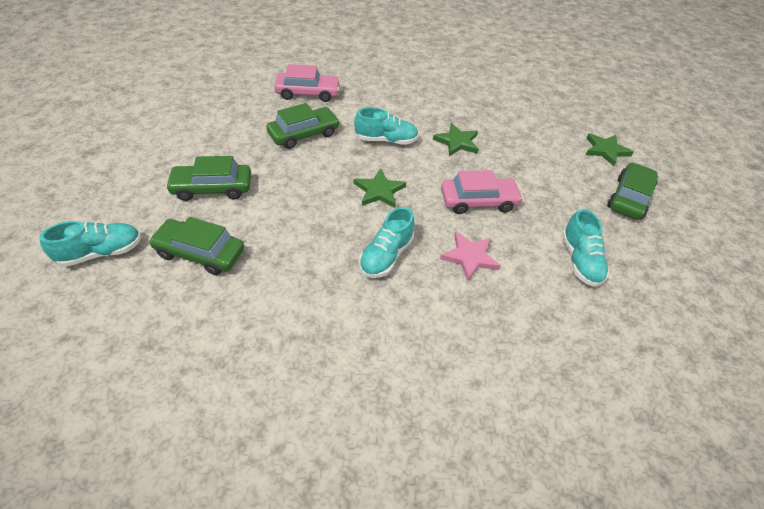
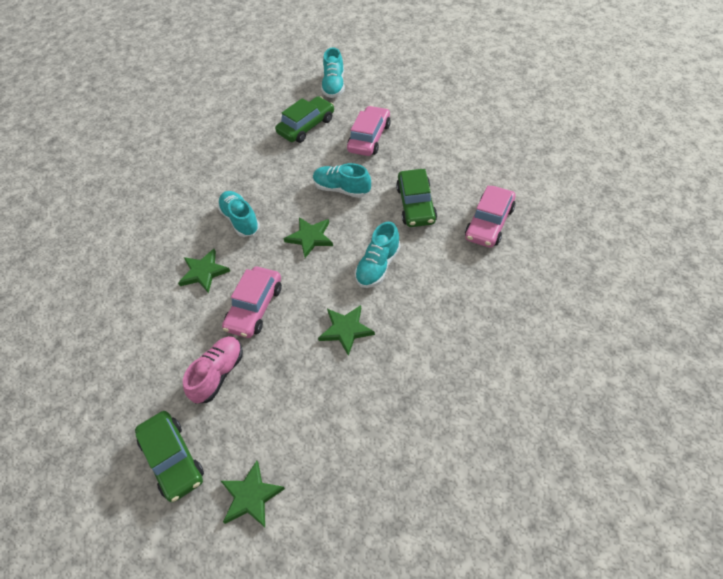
camera: 125 degrees right, 5 degrees up
green car [165,156,251,201] -> pink car [347,106,391,156]
pink star [440,232,501,281] -> green star [178,249,230,293]
turquoise shoe [562,209,609,287] -> turquoise shoe moved to [313,163,371,198]
none -> pink shoe [183,336,243,403]

